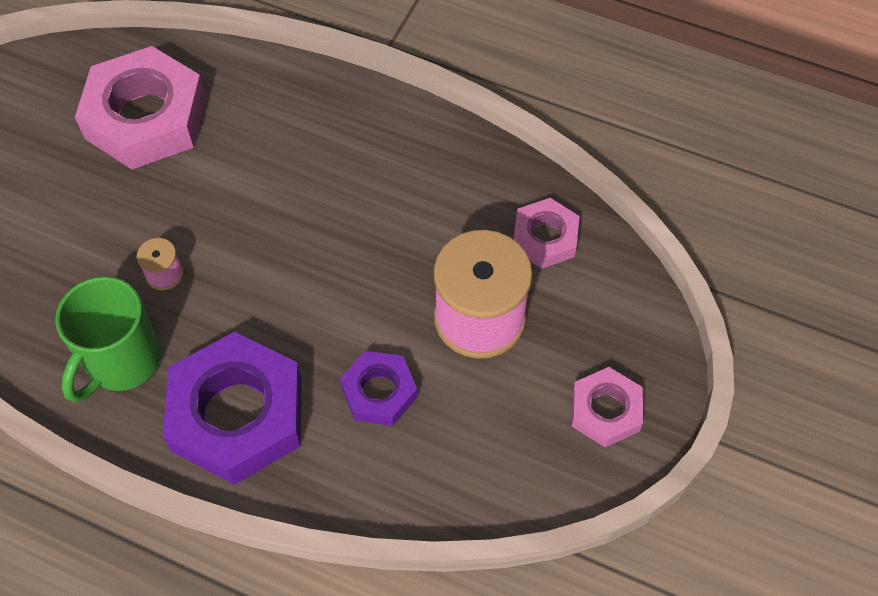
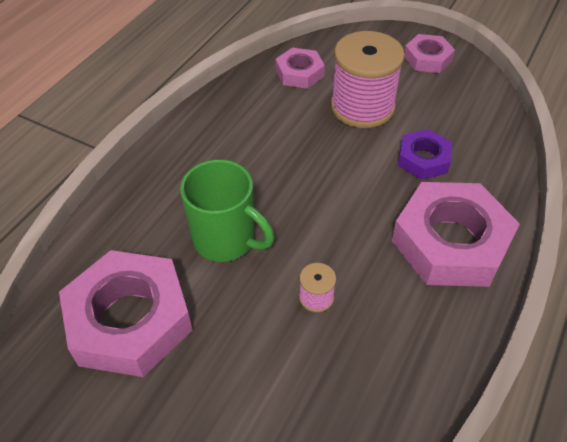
camera: 85 degrees left, 10 degrees down
green mug [55,276,161,402] -> green mug moved to [180,159,275,262]
purple nut [163,332,302,485] -> pink nut [392,182,520,287]

